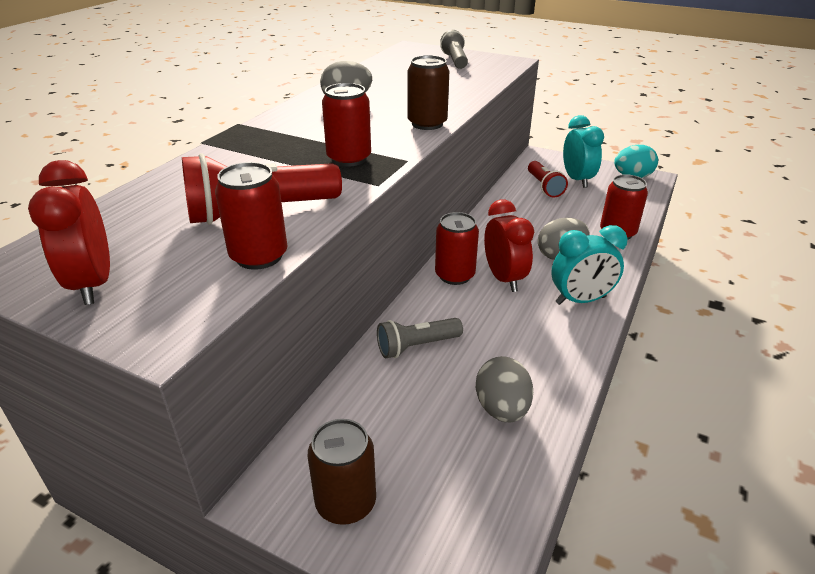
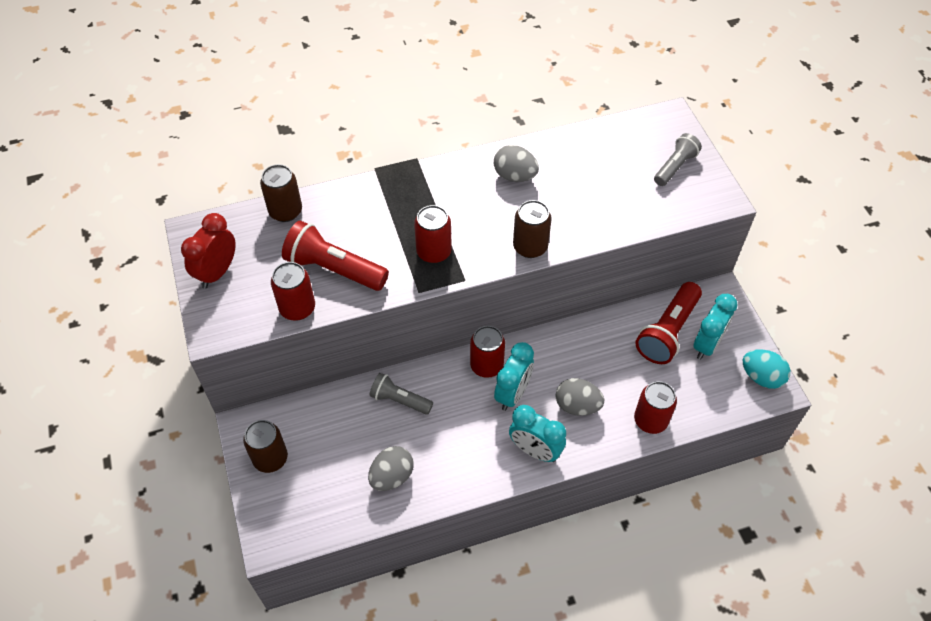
camera: 45 degrees right, 20 degrees up
red clock [484,199,534,292] -> turquoise clock [494,342,534,411]
red flashlight [528,161,568,198] -> red flashlight [635,282,702,364], size x1.60
none -> brown can [260,164,302,222]

